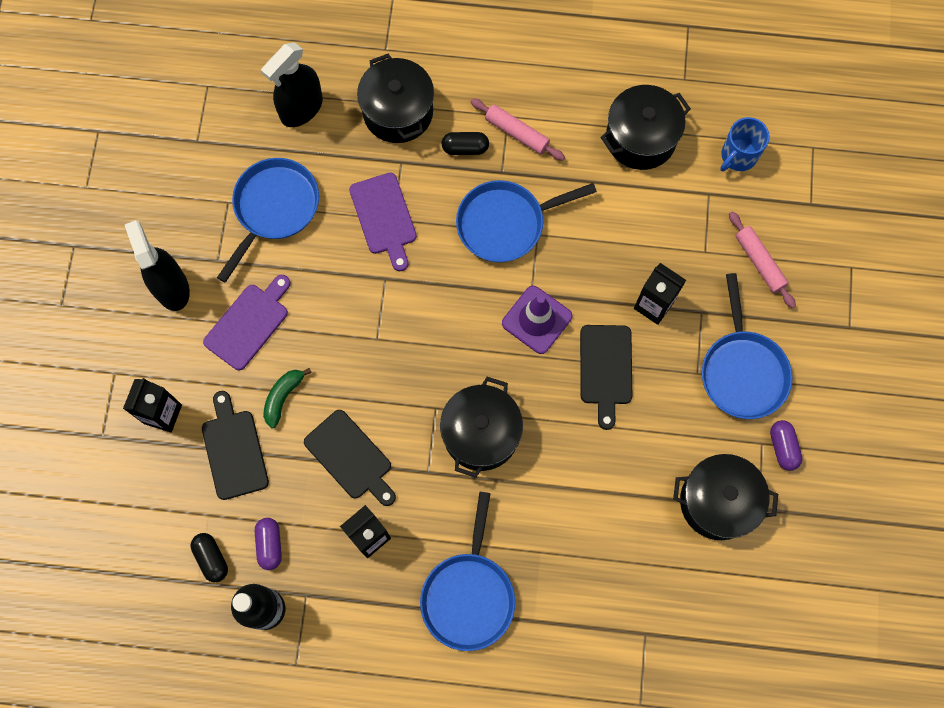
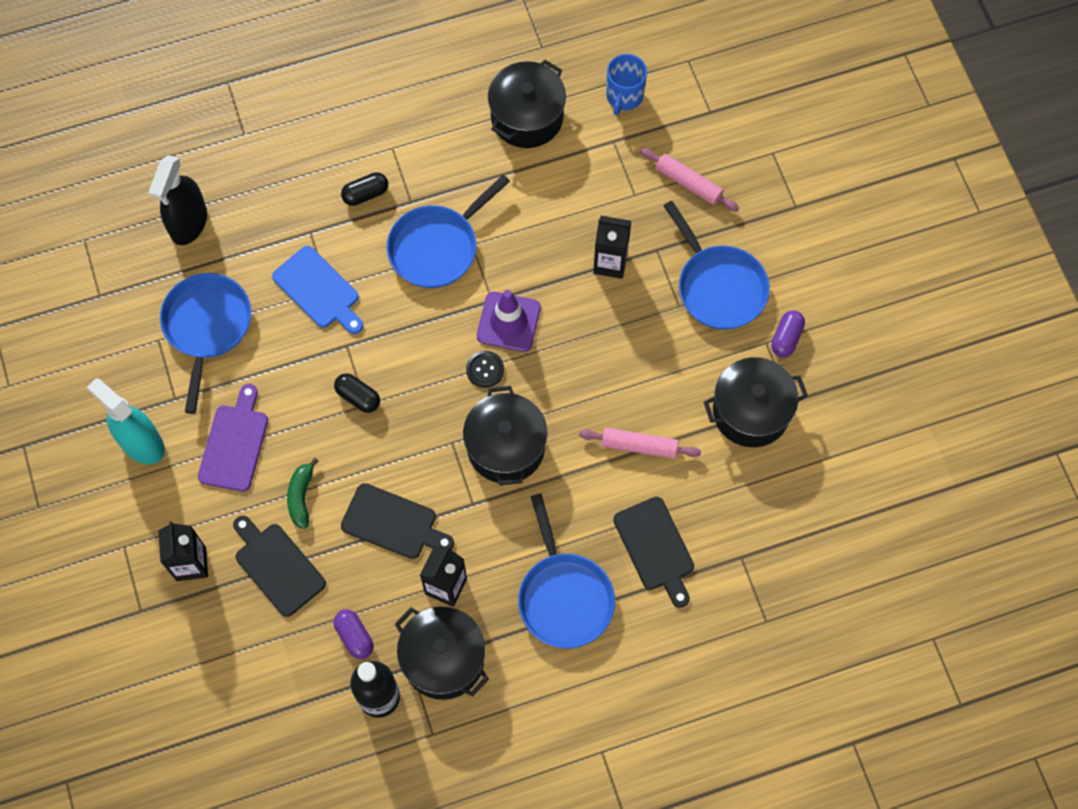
camera: 25 degrees left, 5 degrees down
black spray bottle [125,220,190,311] -> turquoise spray bottle [87,378,165,464]
black capsule [191,533,228,582] -> black capsule moved to [334,373,380,413]
purple cutting board [349,173,417,271] -> blue cutting board [272,246,363,334]
black pot [357,54,434,143] -> black pot moved to [395,607,489,700]
pink rolling pin [470,98,565,161] -> pink rolling pin moved to [579,428,701,459]
black cutting board [580,325,632,430] -> black cutting board moved to [613,497,694,608]
purple capsule [770,420,802,471] -> purple capsule turned 60 degrees clockwise [771,310,805,357]
none -> black button [466,351,504,388]

